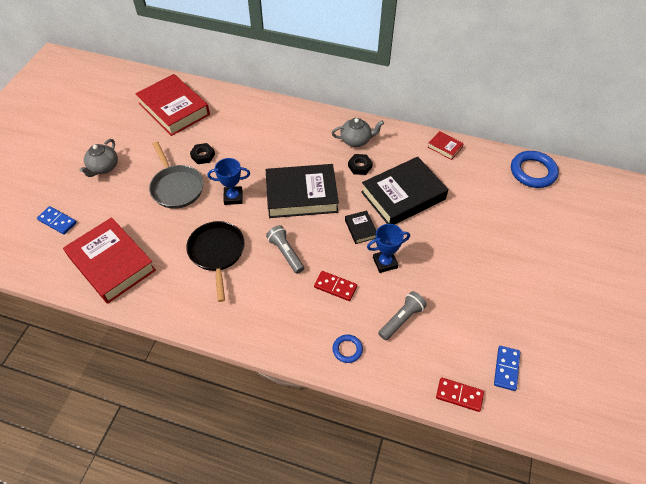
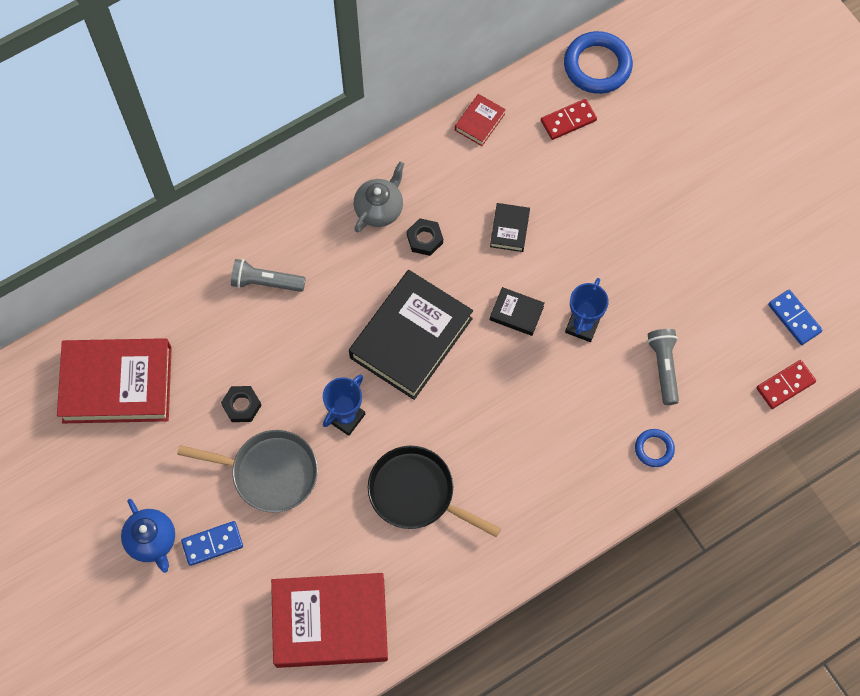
camera: 50 degrees left, 15 degrees up
blue domino [37,206,77,235] -> blue domino moved to [181,521,243,566]
grey teapot [79,139,118,177] -> blue teapot [121,499,175,573]
grey flashlight [266,225,304,274] -> grey flashlight moved to [231,259,306,292]
red domino [314,271,357,301] -> red domino moved to [541,99,597,140]
black book [361,157,448,225] -> black book [490,203,530,252], size x0.44
red book [428,131,464,160] -> red book turned 45 degrees counterclockwise [455,94,506,146]

